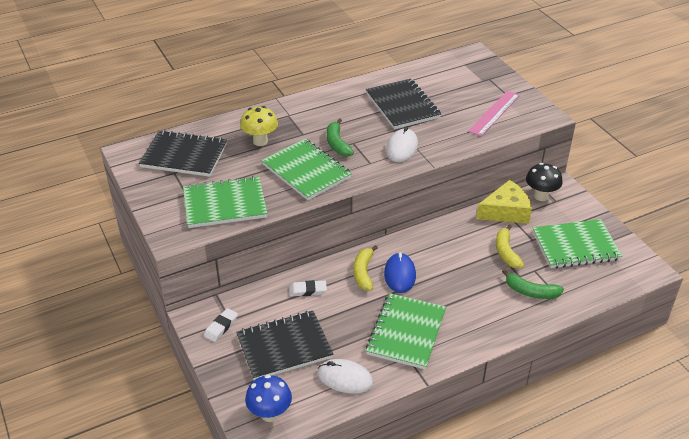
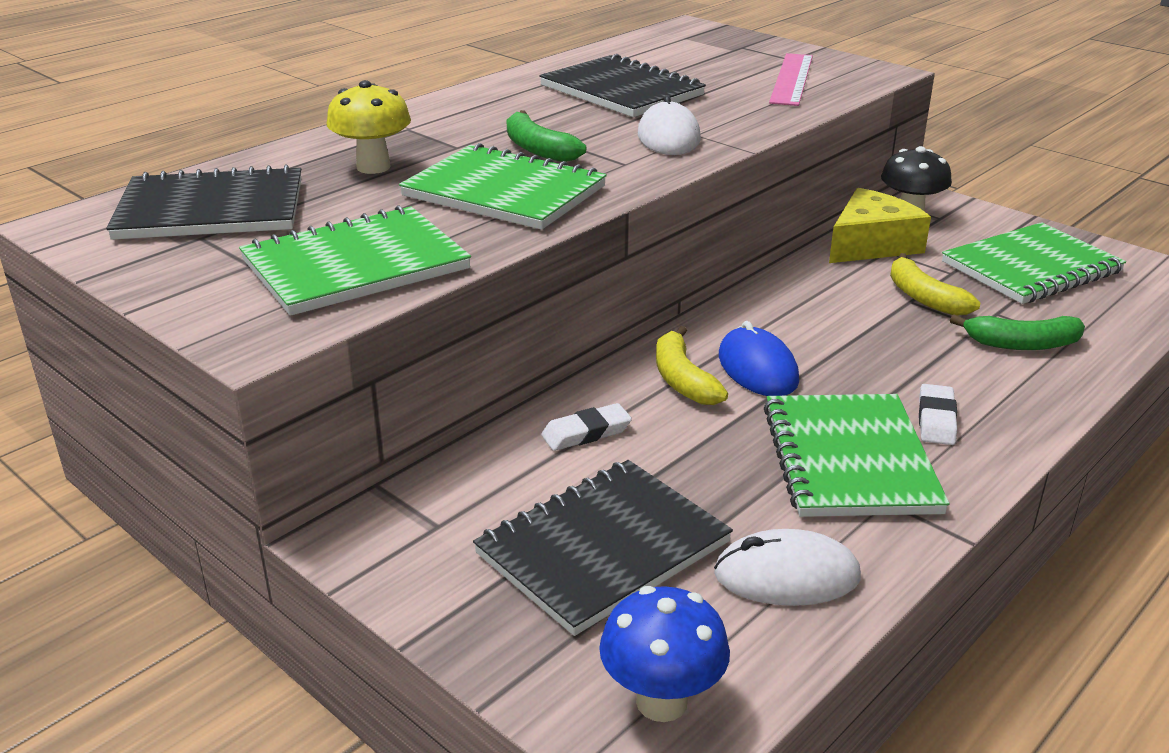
camera: 20 degrees left, 10 degrees down
white eraser [204,308,238,342] -> white eraser moved to [919,384,957,445]

